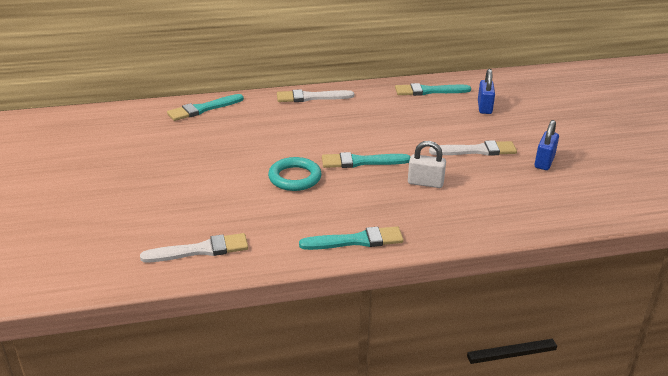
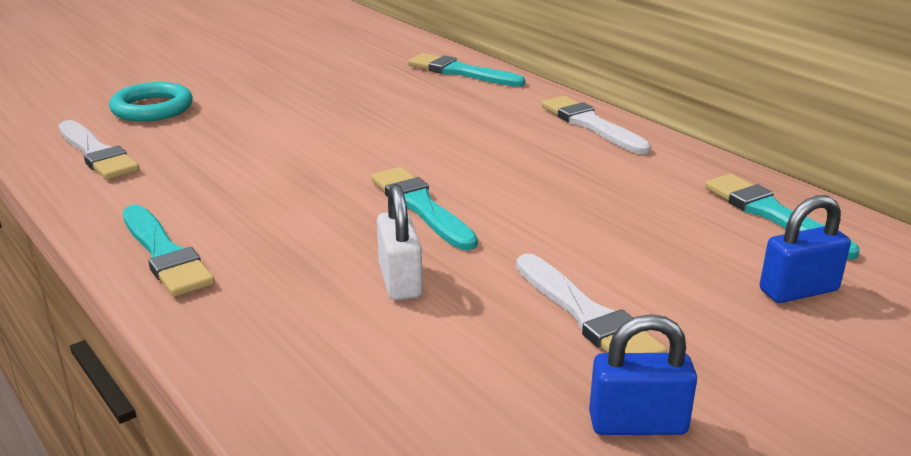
camera: 65 degrees right, 5 degrees down
turquoise ring [268,157,322,191] -> turquoise ring moved to [109,82,193,122]

